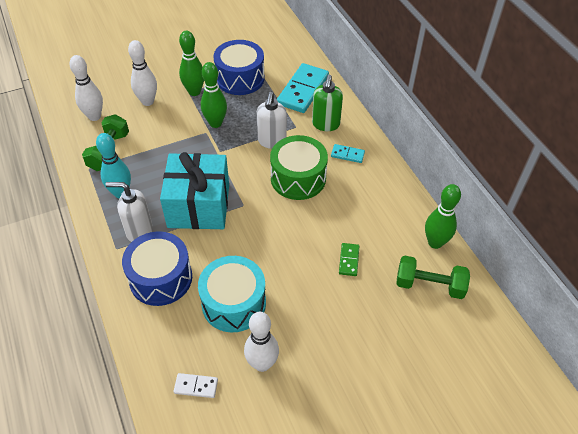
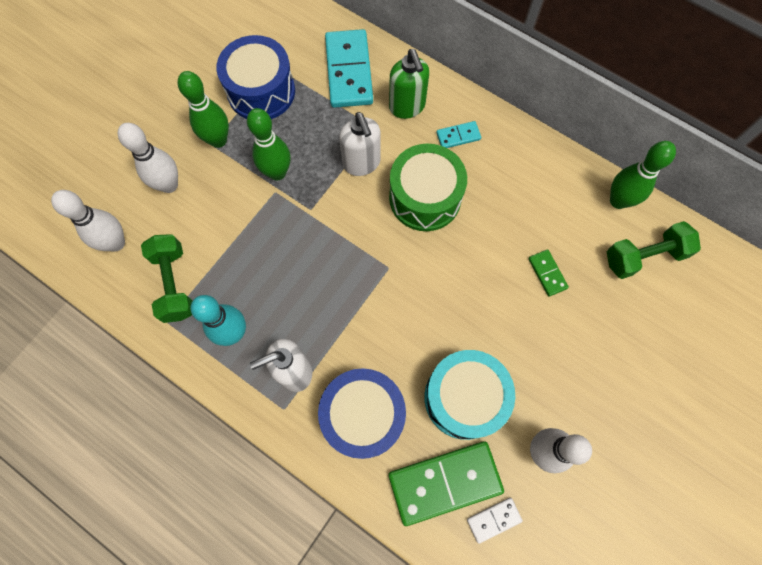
camera: 30 degrees left, 20 degrees up
turquoise gift [160,152,229,229] -> none
none -> green domino [389,441,504,526]

